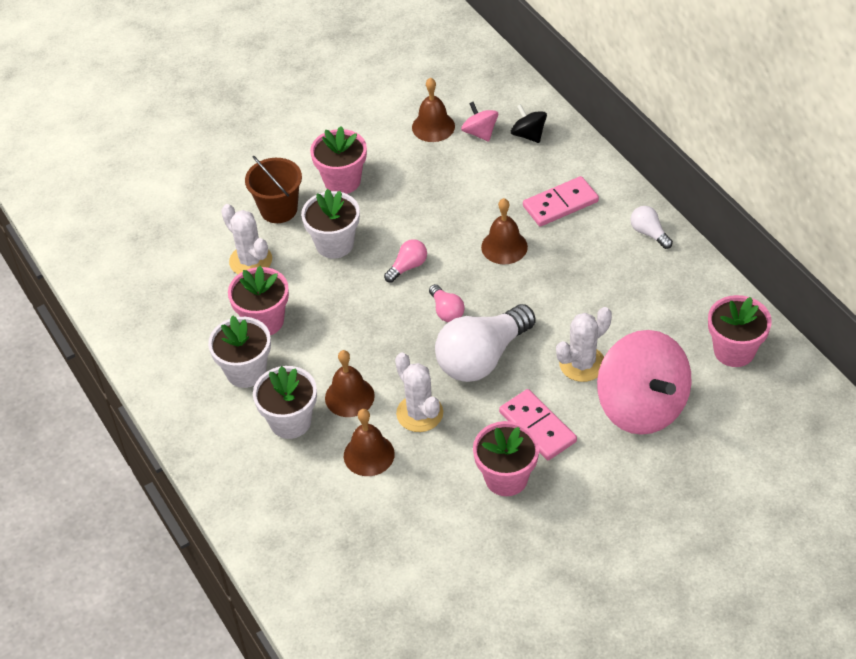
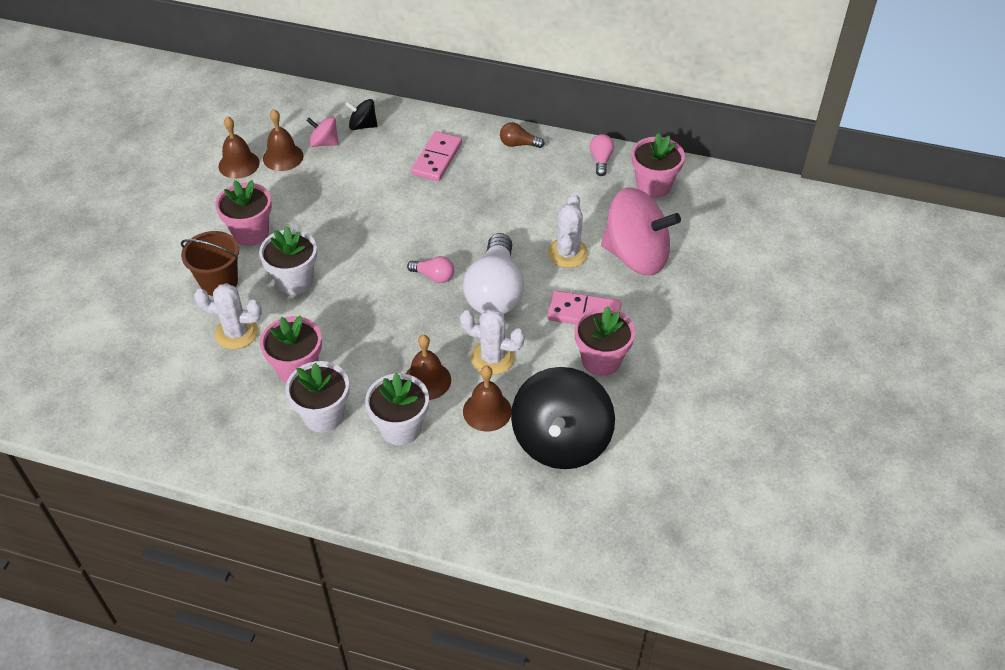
camera: 45 degrees left, 0 degrees up
pink light bulb [384,239,427,283] -> pink light bulb moved to [590,134,614,176]
brown bell [481,198,528,264] -> brown bell moved to [219,116,260,179]
white light bulb [630,206,673,249] -> brown light bulb [500,122,545,148]
none -> black spinning top [511,367,615,469]

